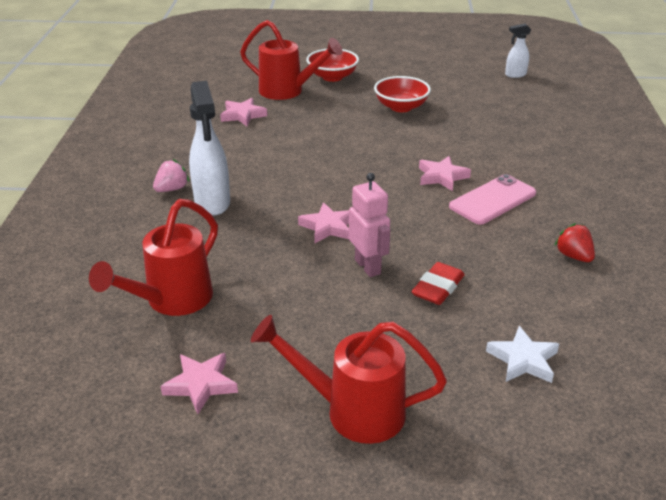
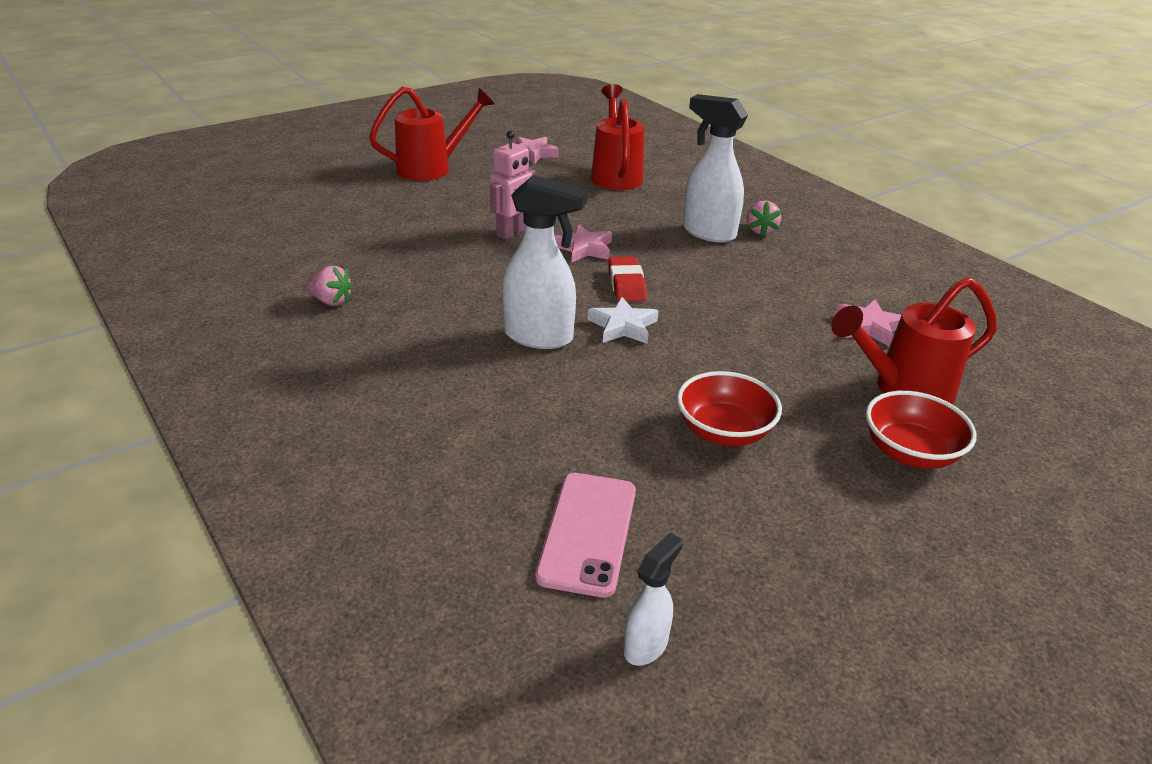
camera: 140 degrees right, 0 degrees up
pink robot [349,173,390,277] -> pink robot turned 75 degrees counterclockwise [490,130,535,240]
red eraser [412,262,465,305] -> red eraser moved to [608,256,647,302]
pink star [419,156,471,191] -> white spray bottle [502,175,588,349]
pink phone [449,174,536,225] -> pink phone moved to [535,473,636,598]
white star [486,326,559,383] -> white star moved to [588,297,659,344]
red strawberry [554,223,595,262] -> pink strawberry [307,266,354,306]

